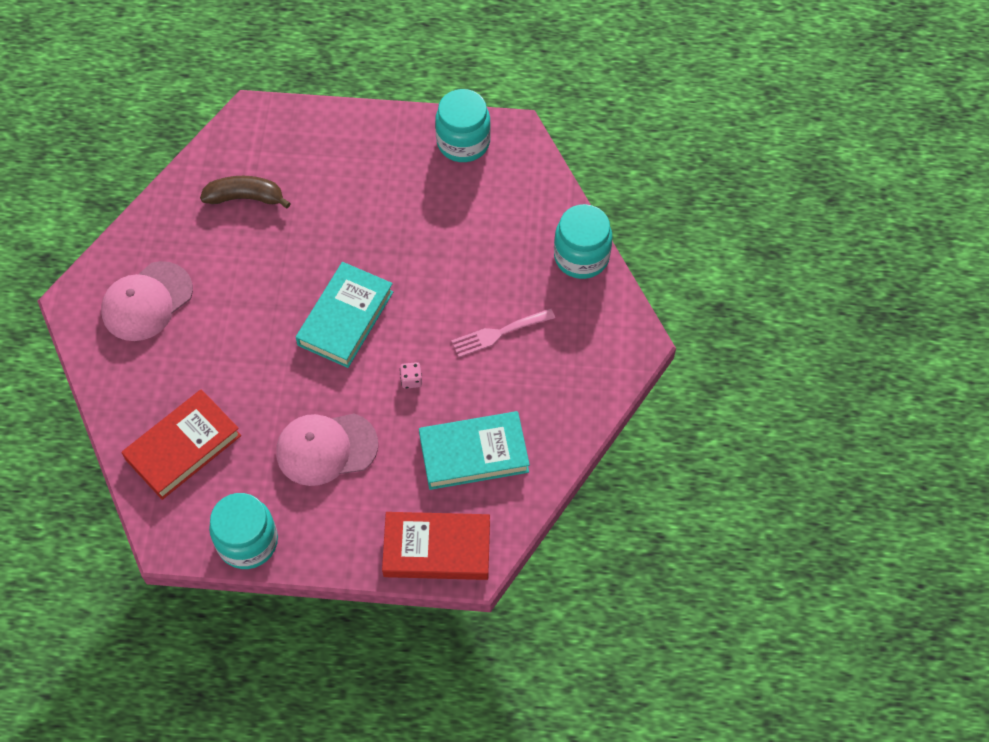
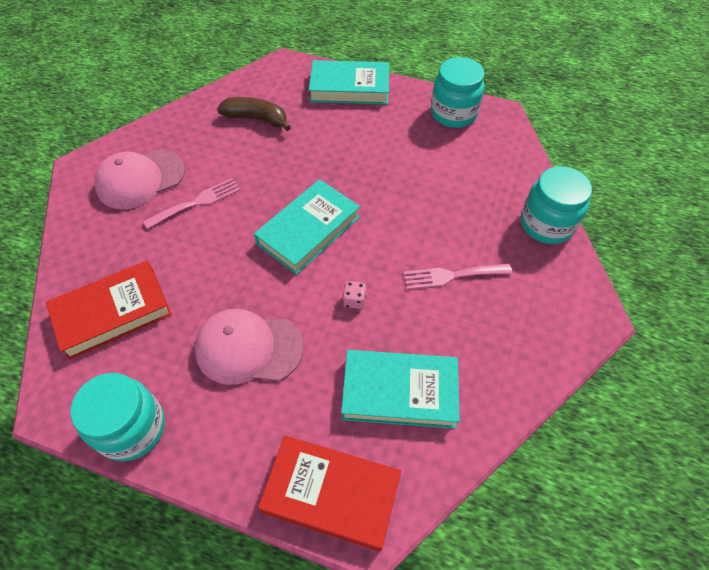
camera: 15 degrees right, 5 degrees down
none -> pink fork [143,178,240,229]
none -> turquoise book [309,60,389,105]

